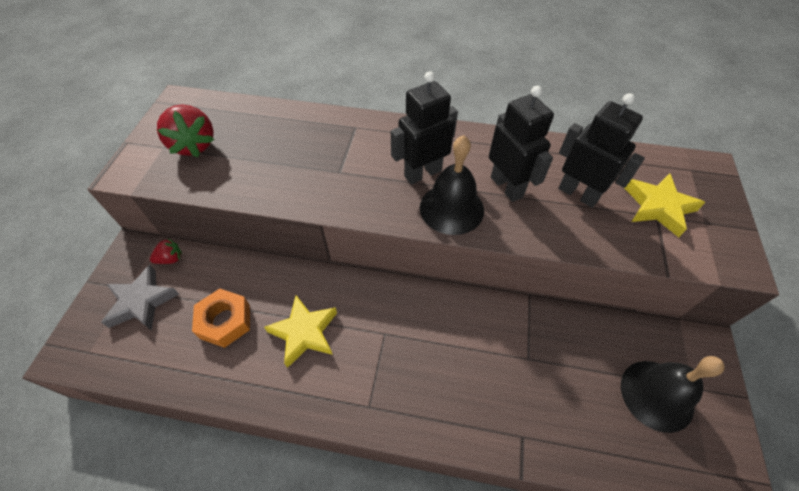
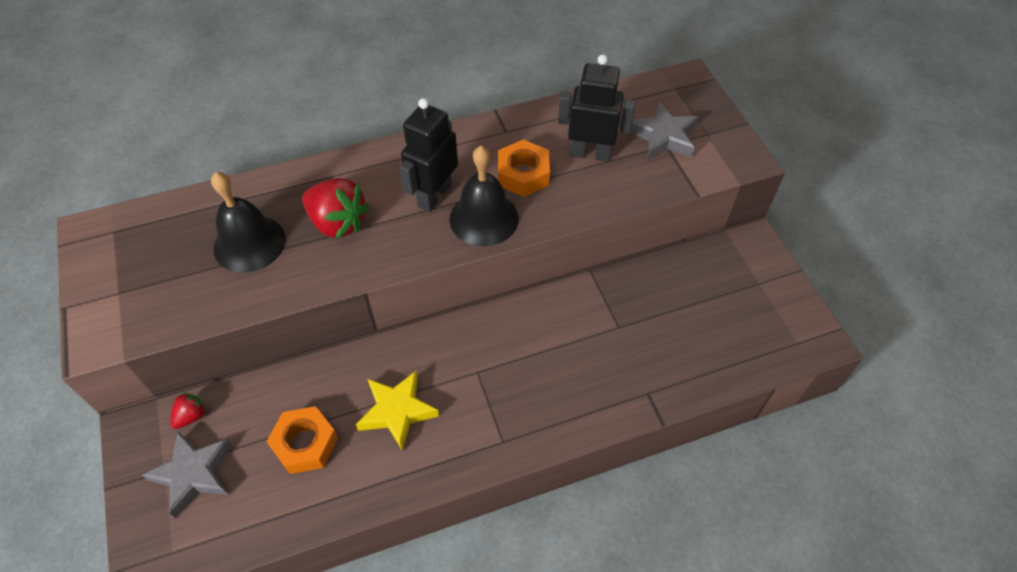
camera: 30 degrees left, 0 degrees up
red strawberry [157,104,215,157] -> red strawberry moved to [302,178,369,239]
black robot [489,86,554,202] -> orange nut [498,140,550,197]
black bell [621,356,725,433] -> black bell moved to [211,172,286,273]
yellow star [624,173,705,237] -> grey star [630,101,699,160]

